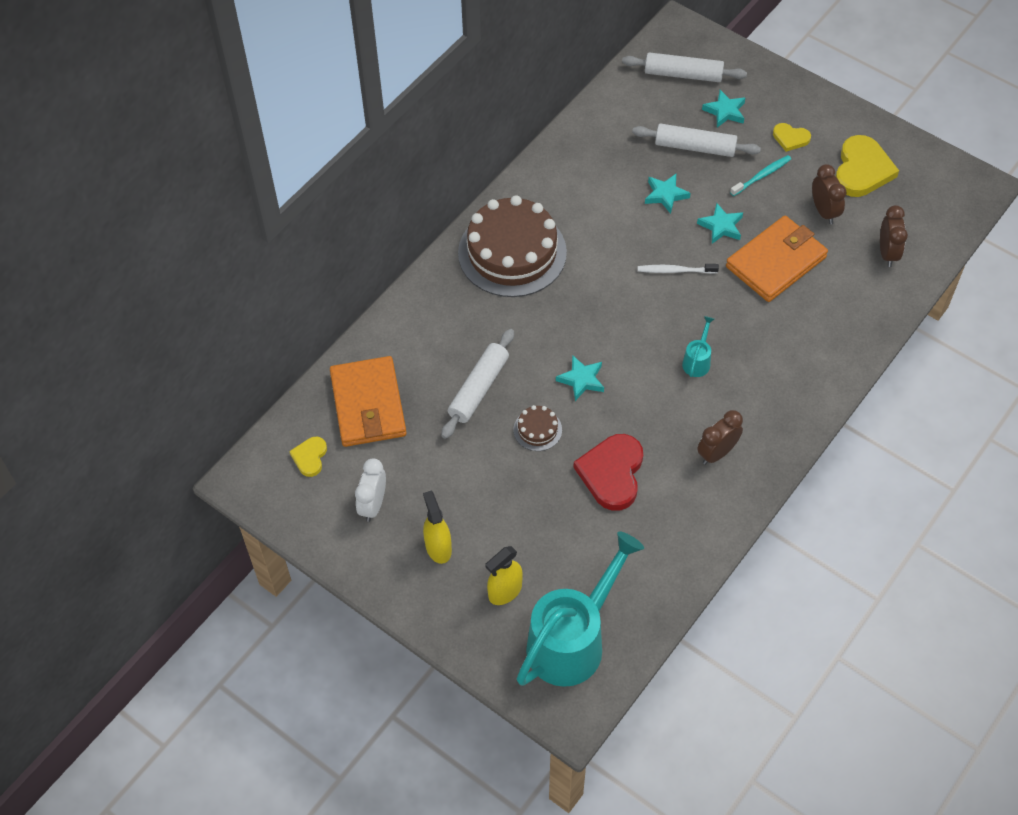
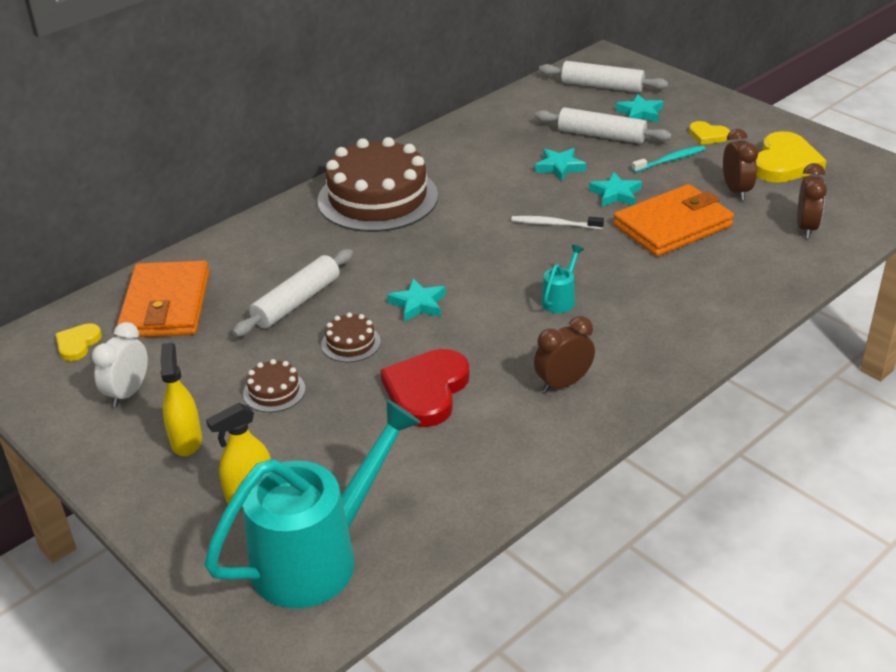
camera: 10 degrees right, 20 degrees down
none -> brown cake [243,359,305,412]

